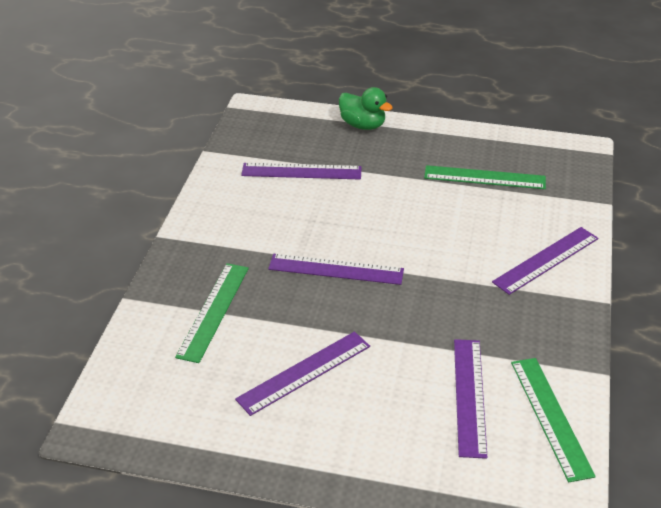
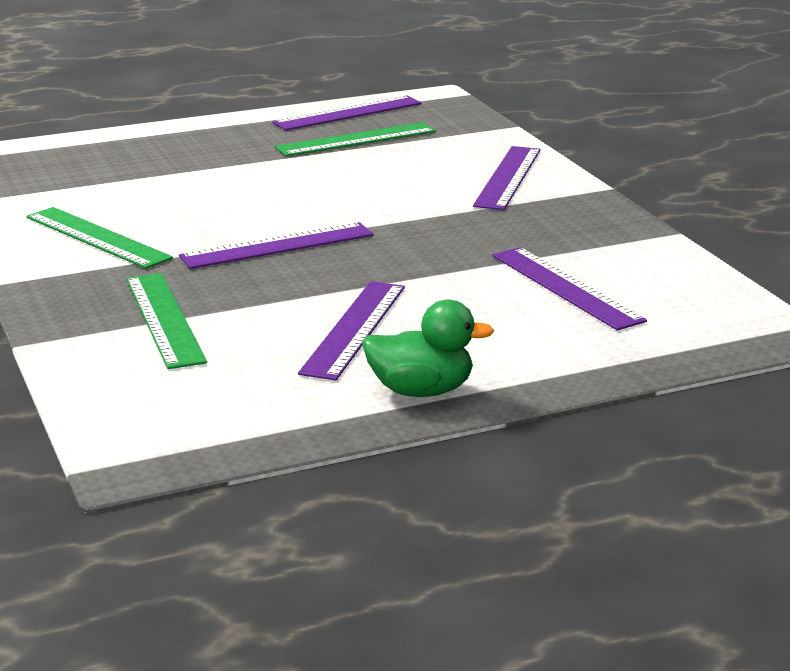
camera: 35 degrees left, 15 degrees down
purple ruler [241,163,362,180] -> purple ruler moved to [272,95,422,131]
green duck [339,87,393,130] -> green duck moved to [362,299,494,397]
green ruler [511,358,596,482] -> green ruler moved to [26,207,173,269]

